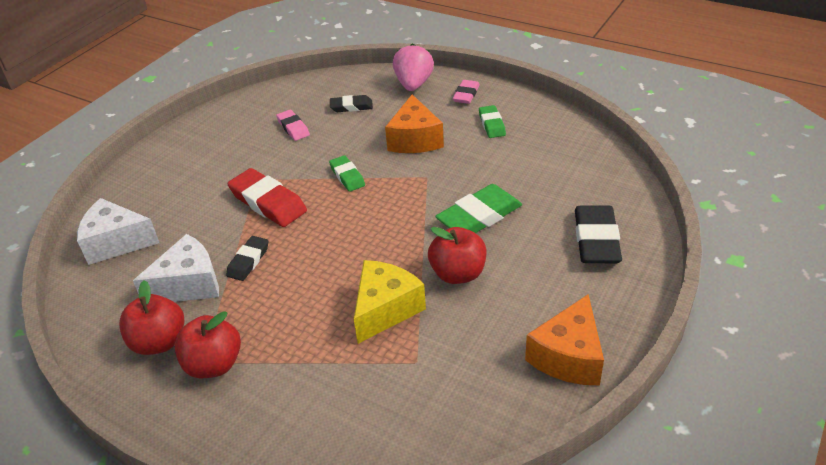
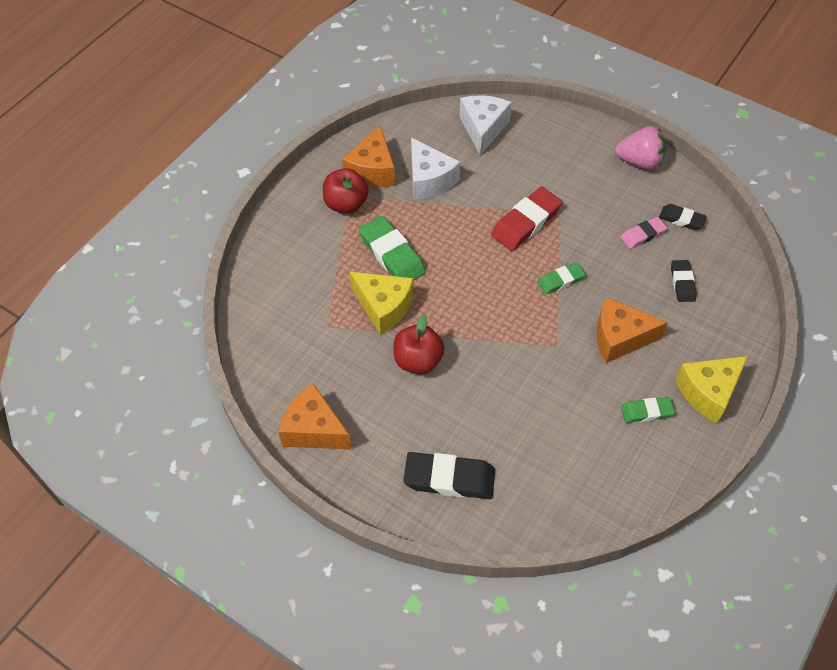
camera: 90 degrees right, 15 degrees up
red apple [119,280,184,355] -> orange cheese [342,126,395,187]
black eraser [226,236,269,281] -> black eraser moved to [659,204,707,230]
pink strawberry [393,43,434,91] -> pink strawberry moved to [615,126,666,170]
green eraser [435,184,522,233] -> green eraser moved to [359,216,426,281]
pink eraser [452,80,480,104] -> yellow cheese [675,356,748,423]

